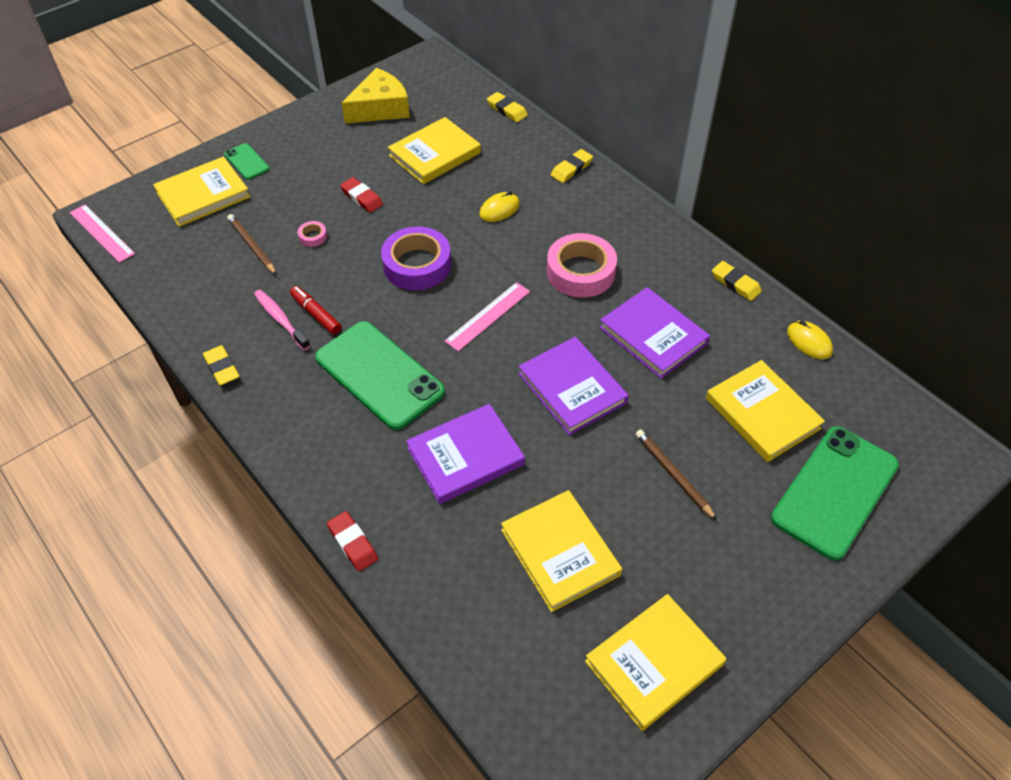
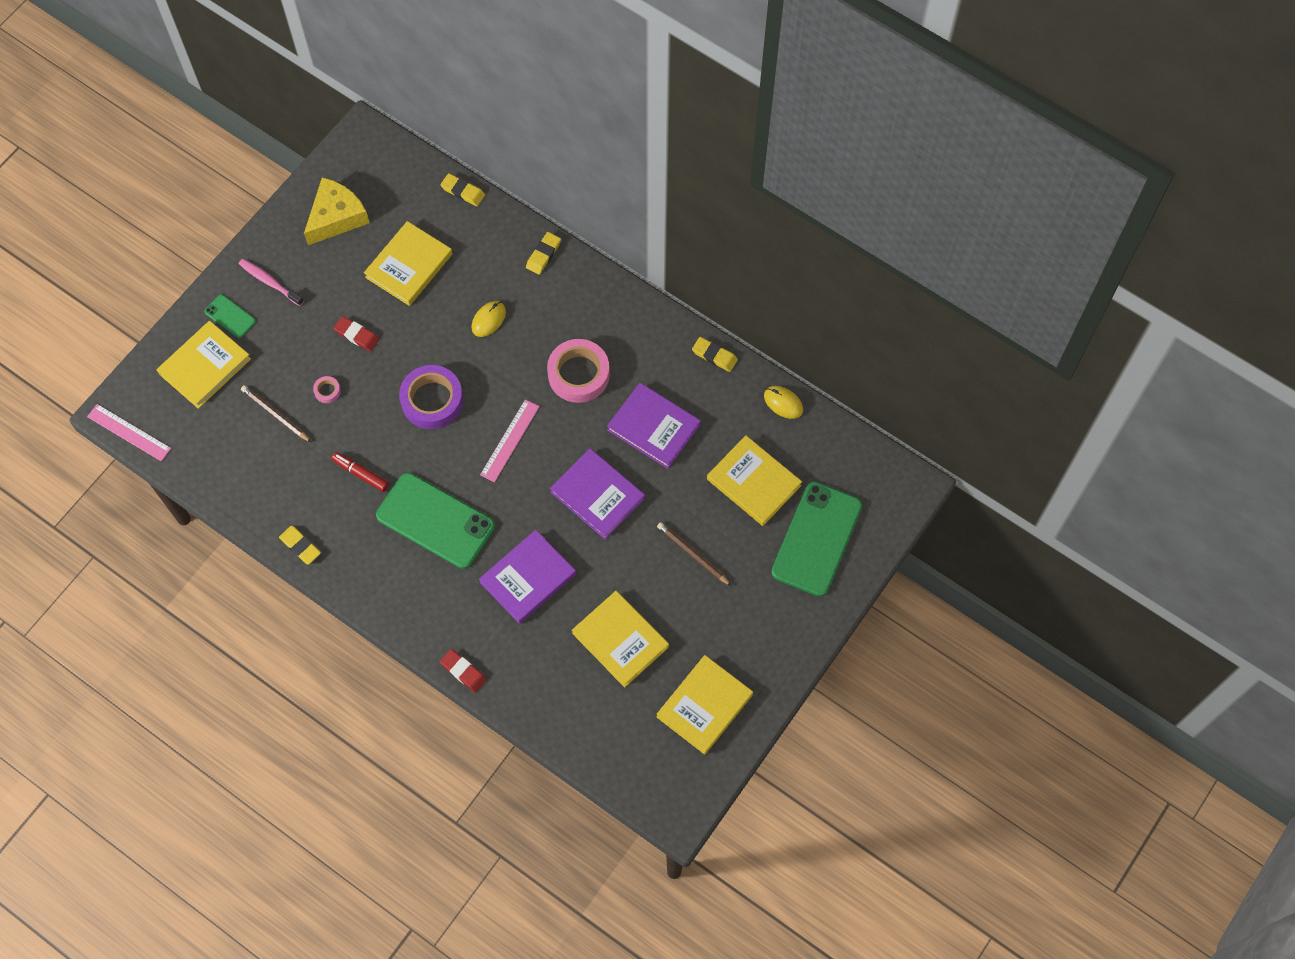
camera: 15 degrees left, 15 degrees up
pink toothbrush [254,290,310,350] -> pink toothbrush moved to [239,259,304,306]

